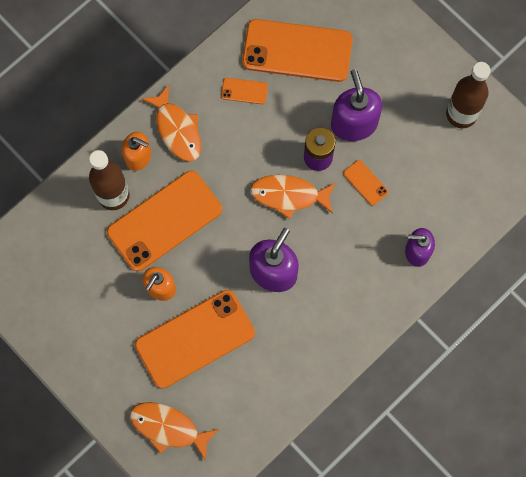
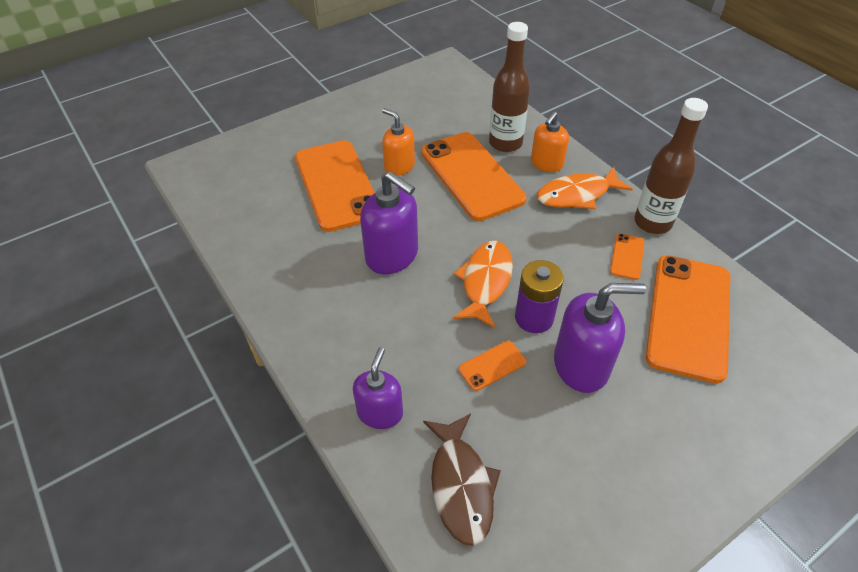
camera: 100 degrees right, 25 degrees down
orange fish [130,402,219,460] -> none
brown bottle [446,62,490,128] -> brown bottle moved to [634,98,708,234]
none -> brown fish [423,413,501,546]

